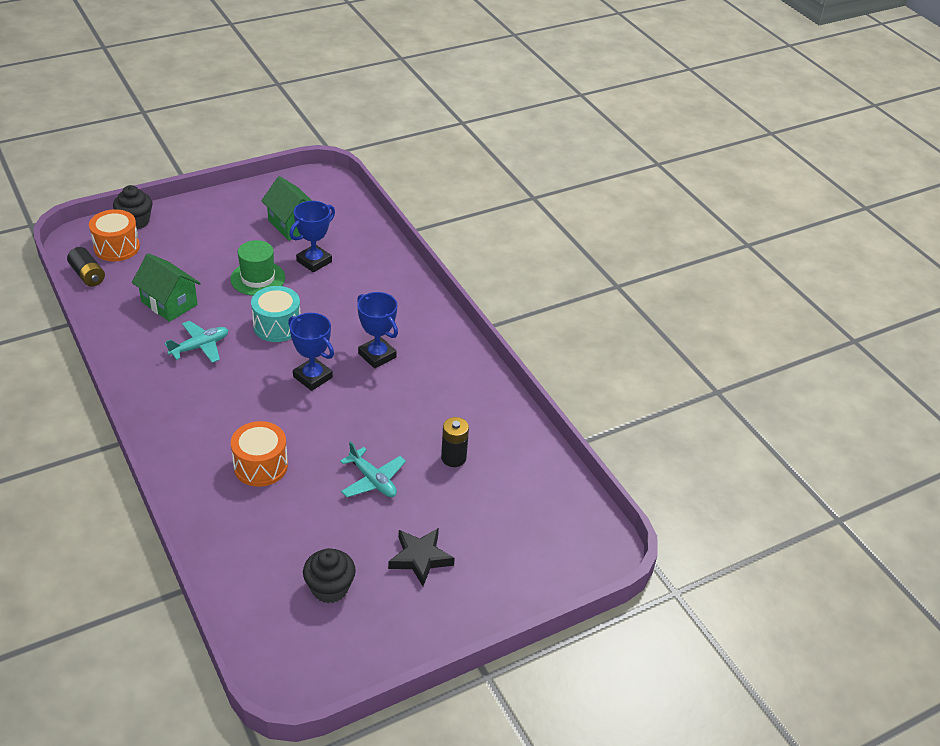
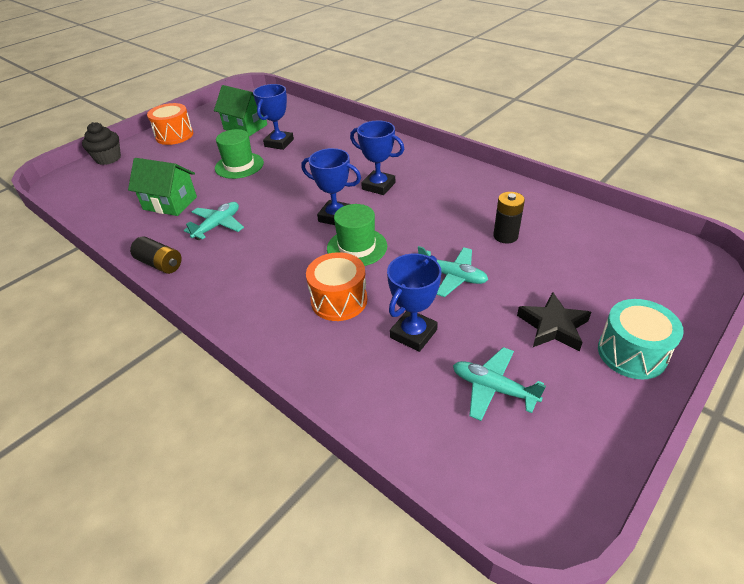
camera: 15 degrees left, 0 degrees up
black battery [67,247,105,287] -> black battery moved to [130,236,182,274]
orange drum [89,209,140,261] -> orange drum moved to [147,103,193,145]
turquoise drum [251,286,300,342] -> turquoise drum moved to [598,299,684,379]
black cupcake [303,548,356,603] -> turquoise plane [453,347,546,421]
none -> green hat [327,204,387,266]
none -> blue trophy [387,254,441,352]

